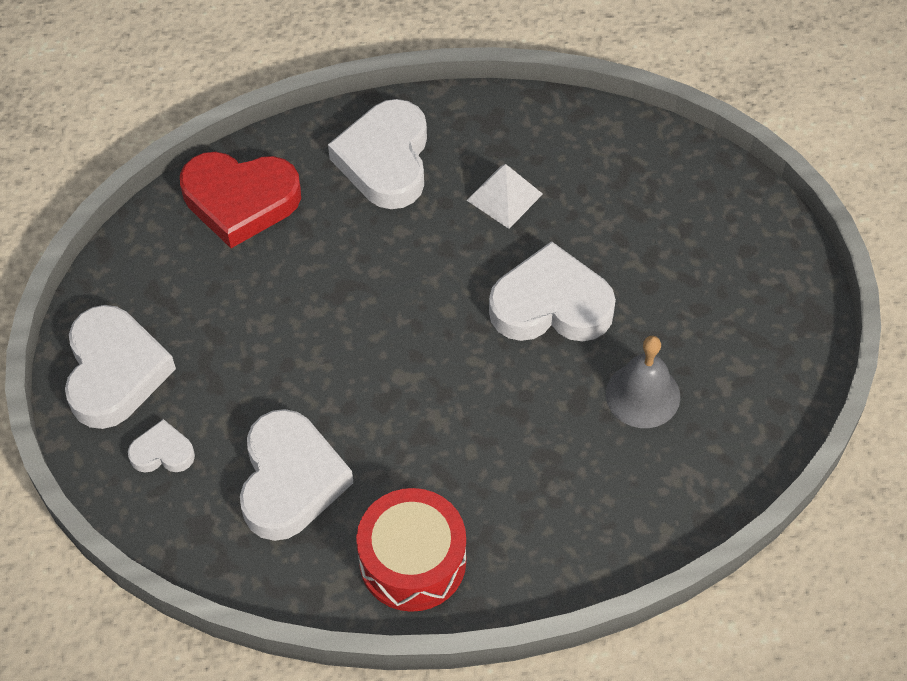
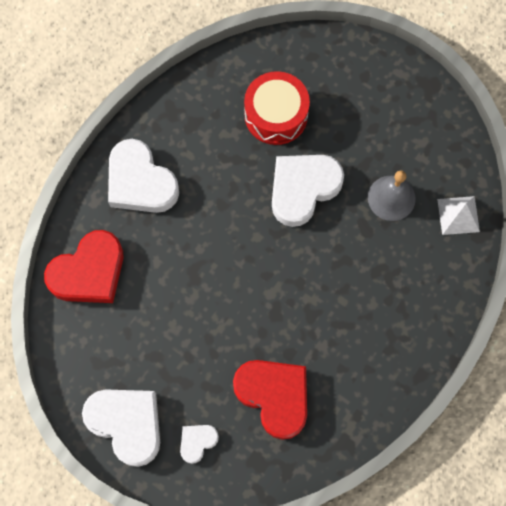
camera: 45 degrees left, 15 degrees up
white heart [240,409,354,541] -> red heart [233,360,307,440]
red drum [356,488,466,612] -> red drum moved to [244,71,310,145]
white pyramid [467,164,543,229] -> white pyramid moved to [437,196,480,235]

